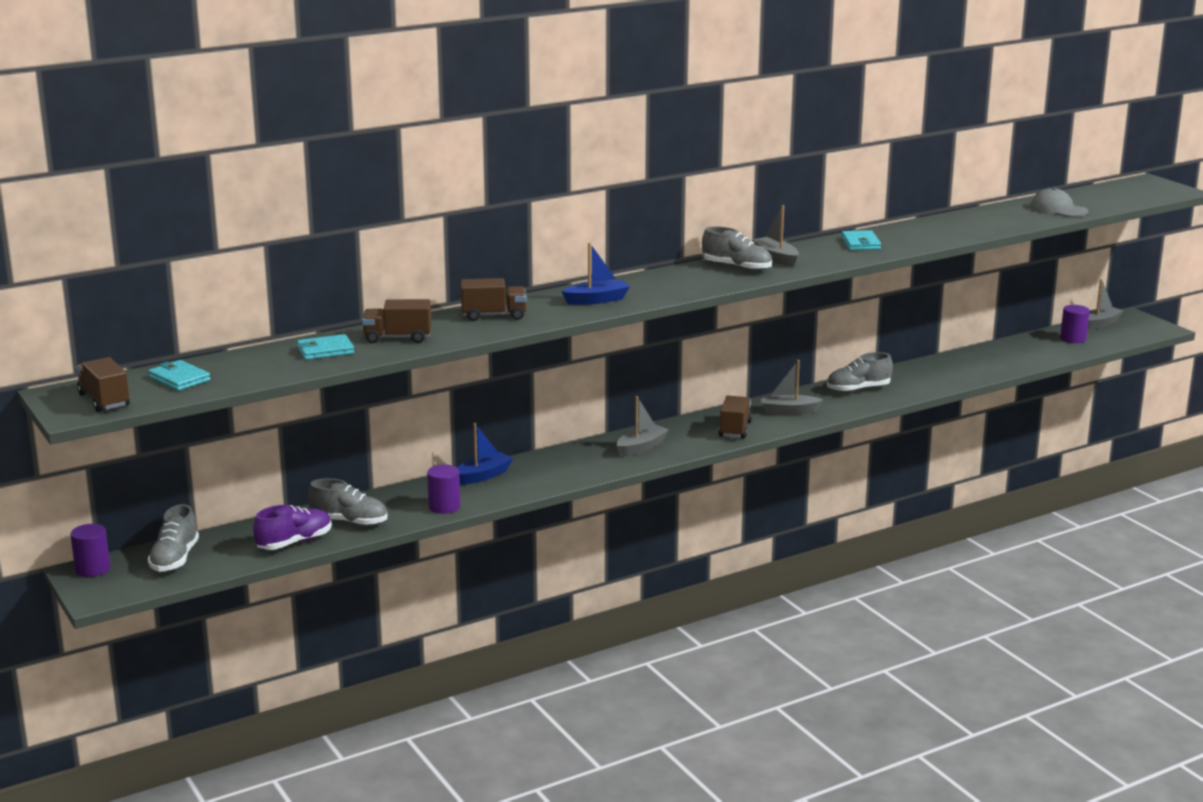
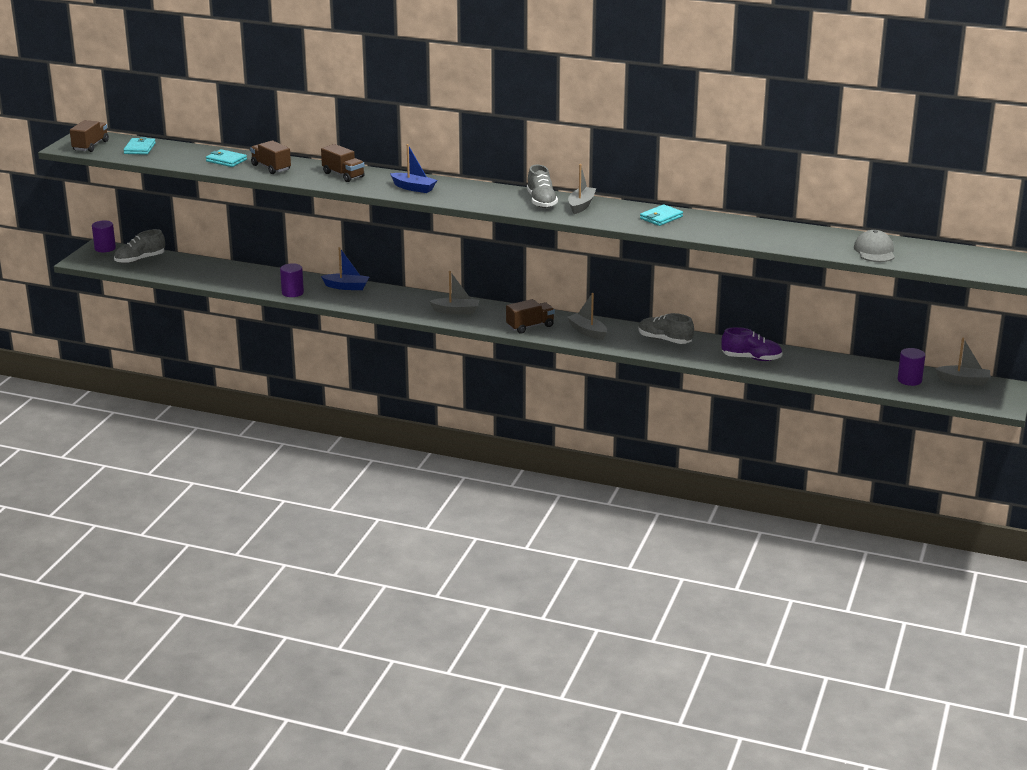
camera: 50 degrees right, 5 degrees up
purple shoe [253,505,332,550] -> purple shoe moved to [721,327,782,361]
grey shoe [308,478,388,526] -> none

